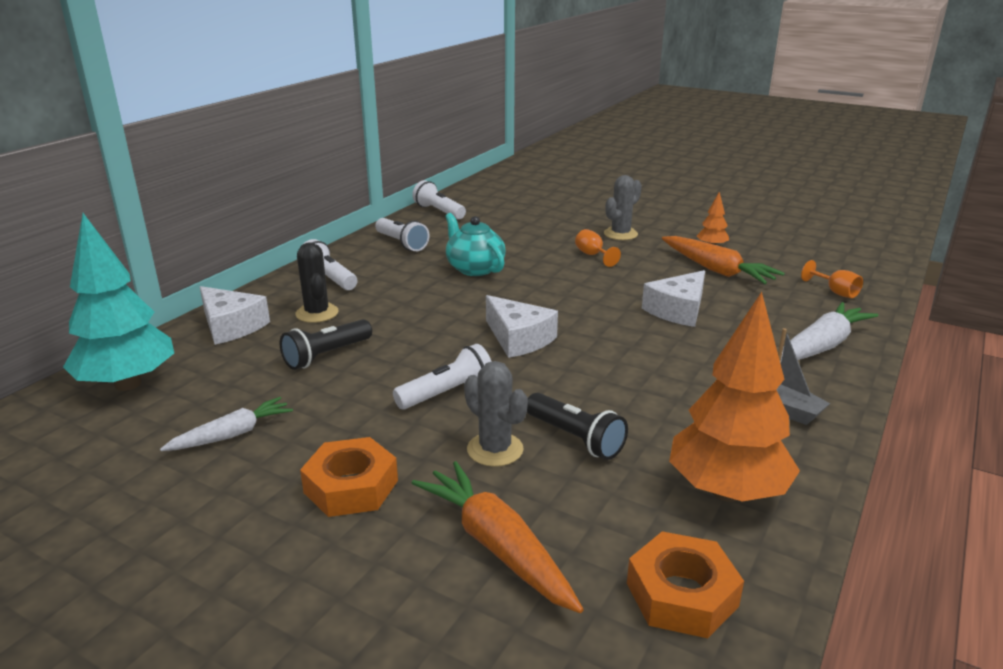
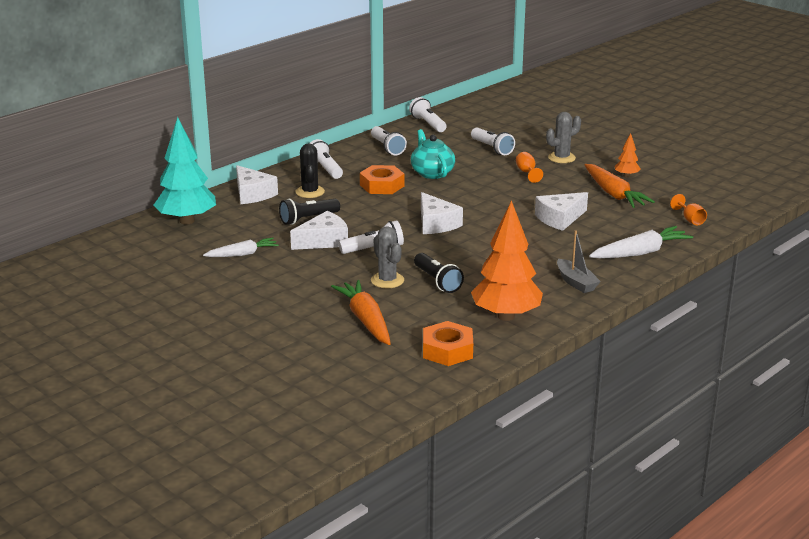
camera: 15 degrees right, 0 degrees up
orange nut [300,437,398,517] -> orange nut moved to [360,165,404,194]
none -> white cheese [290,211,348,250]
none -> white flashlight [471,128,515,155]

